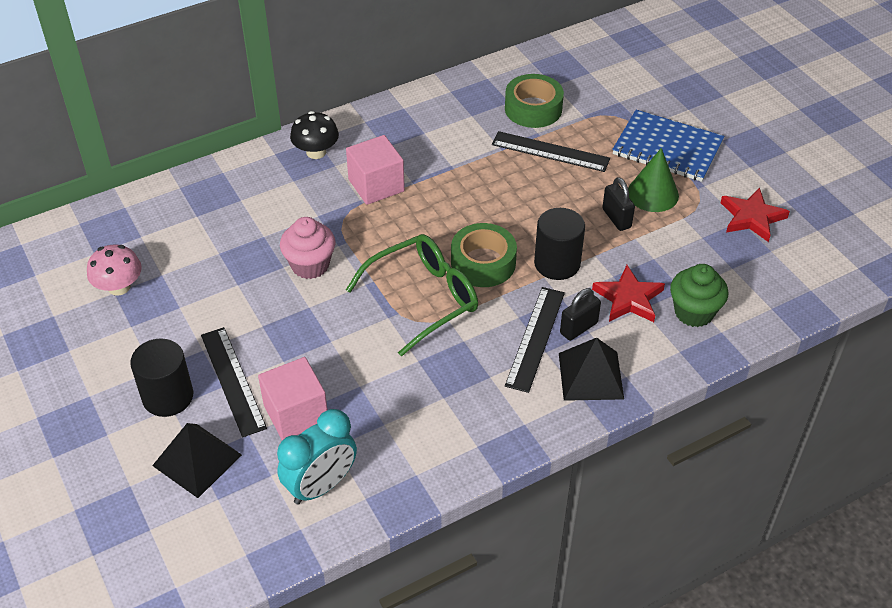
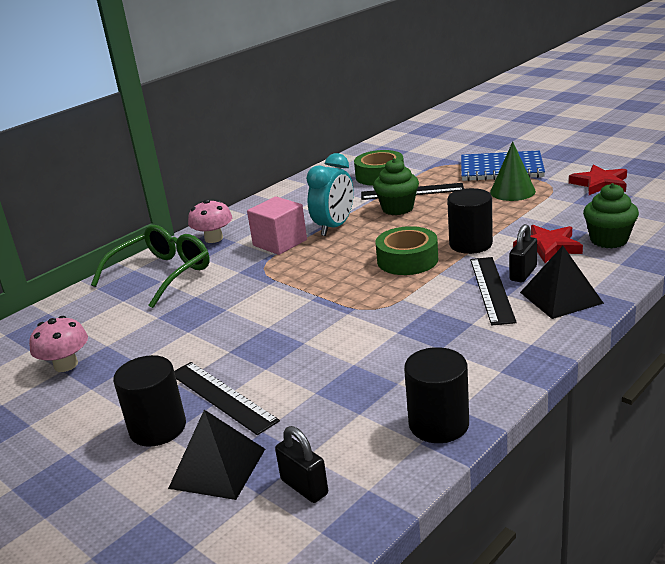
camera: 15 degrees left, 20 degrees down
pink cube [258,357,327,440] -> none
turquoise clock [277,409,357,505] -> turquoise clock moved to [306,153,354,236]
pink cupcake [280,217,335,279] -> none
black mushroom [290,111,339,159] -> pink mushroom [188,199,232,243]
green glasses [346,234,478,357] -> green glasses moved to [91,225,210,308]
black padlock [602,177,635,231] -> black padlock moved to [275,426,328,503]
none -> green cupcake [373,158,419,215]
none -> black cylinder [404,347,469,443]

